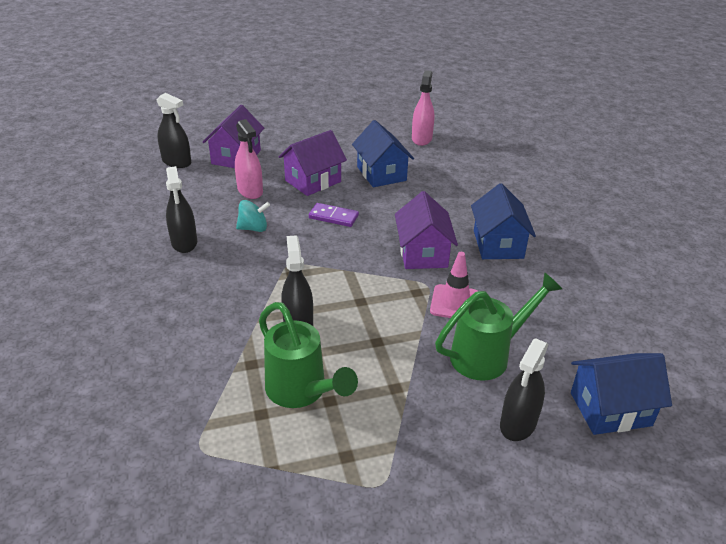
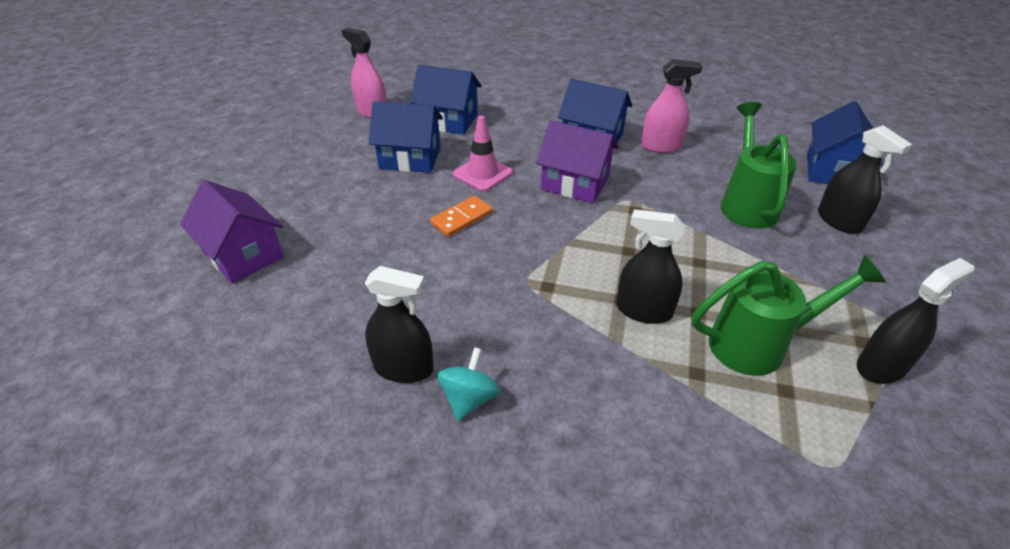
camera: 60 degrees left, 5 degrees up
black spray bottle [157,93,191,168] -> black spray bottle moved to [857,258,974,384]
pink spray bottle [235,119,263,199] -> pink spray bottle moved to [641,59,702,153]
turquoise spinning top [236,200,270,232] -> turquoise spinning top moved to [437,347,500,421]
purple house [279,130,347,196] -> none
purple domino [309,203,359,227] -> orange domino [430,196,493,237]
pink traffic cone [430,252,478,318] -> pink traffic cone moved to [453,116,513,192]
none -> blue house [410,65,481,135]

